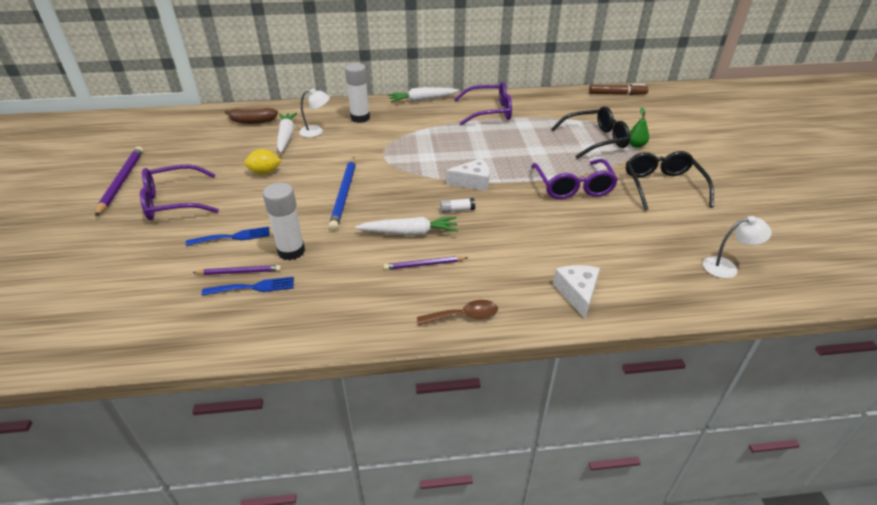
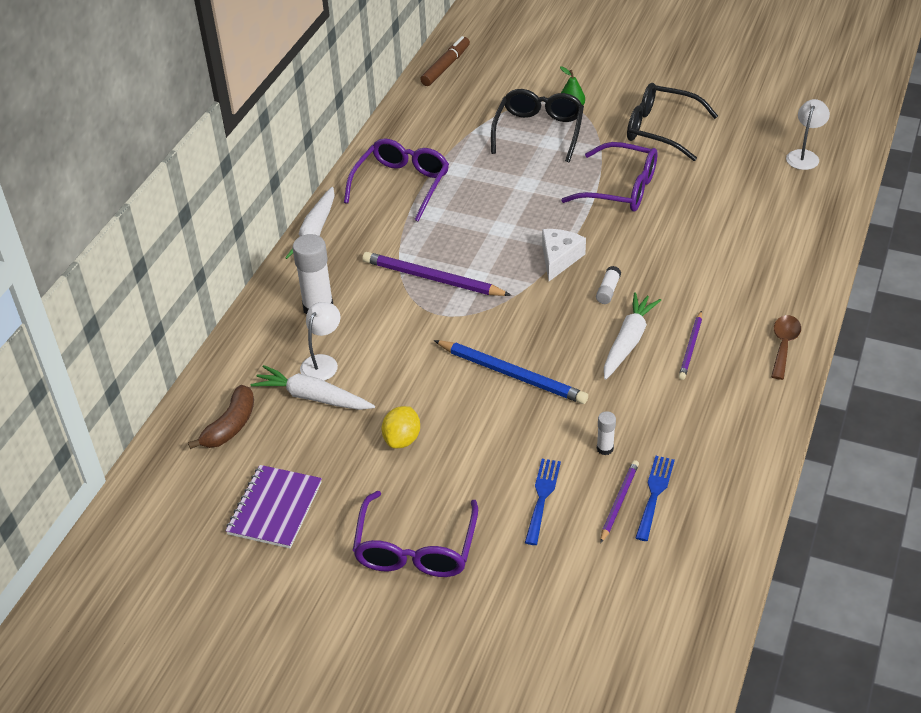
camera: 60 degrees left, 5 degrees up
purple pencil [95,146,143,217] -> purple pencil moved to [363,252,511,296]
white glue stick [263,183,305,261] -> white glue stick [597,411,616,455], size x0.49
white cheese [553,265,600,319] -> none
none -> purple notebook [226,465,322,548]

